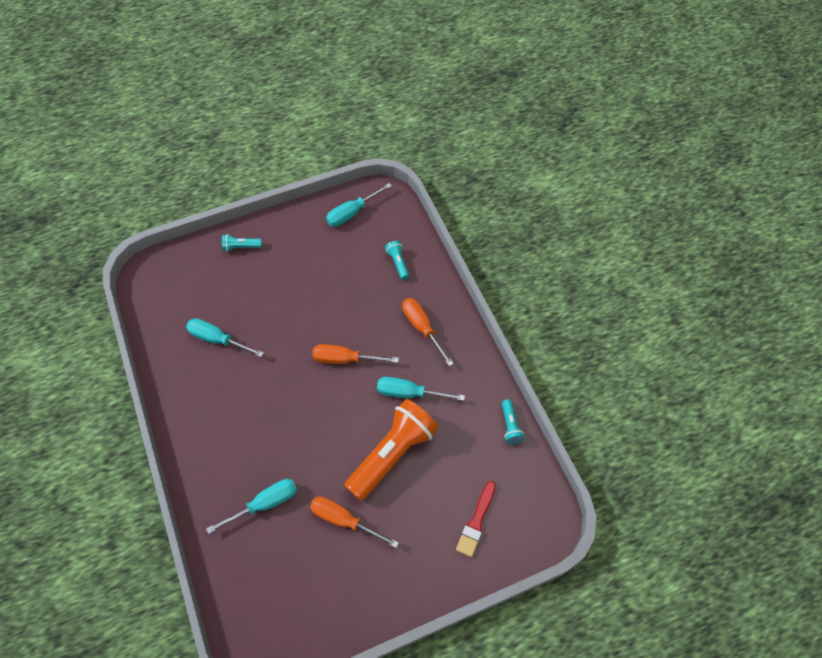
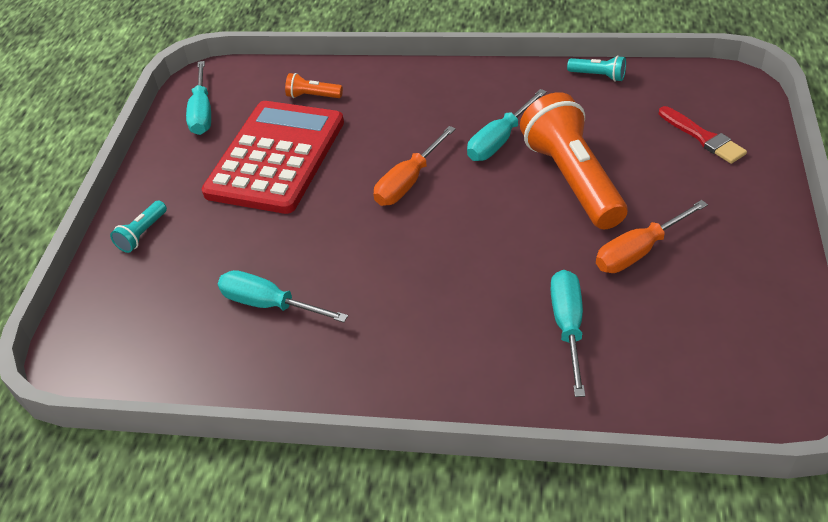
camera: 55 degrees left, 15 degrees down
turquoise screwdriver [186,318,264,357] -> turquoise screwdriver turned 60 degrees clockwise [218,270,348,323]
turquoise flashlight [385,241,409,280] -> orange flashlight [285,73,343,98]
orange screwdriver [402,298,454,366] -> none
none -> red calculator [201,101,344,214]

